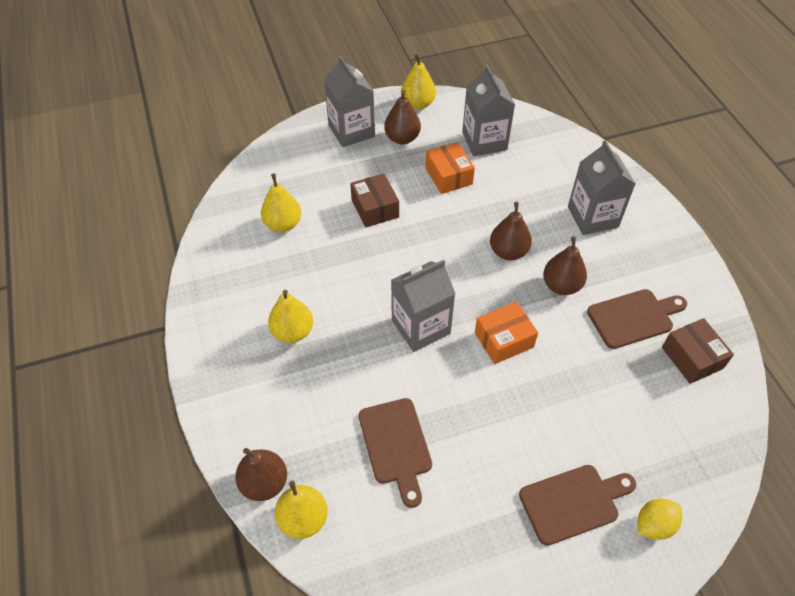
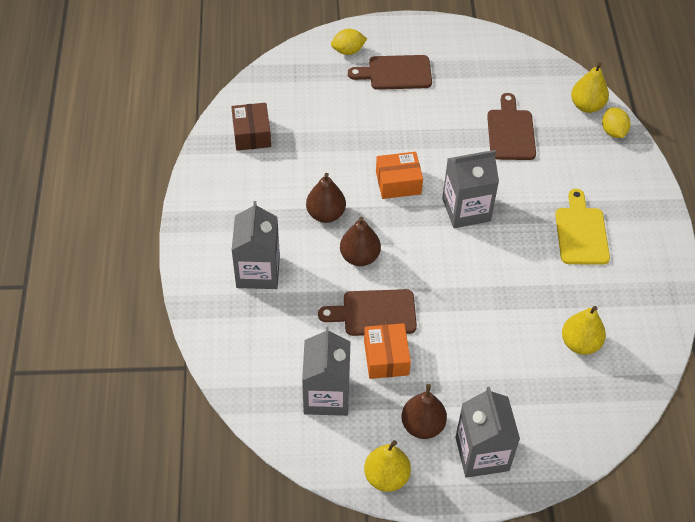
camera: 165 degrees left, 0 degrees up
brown pear [235,448,287,501] -> yellow lemon [602,108,630,138]
yellow pear [268,290,313,343] -> yellow cutting board [555,189,610,265]
brown box [350,173,399,228] -> none
brown cutting board [587,289,687,349] -> brown cutting board moved to [318,289,417,336]

